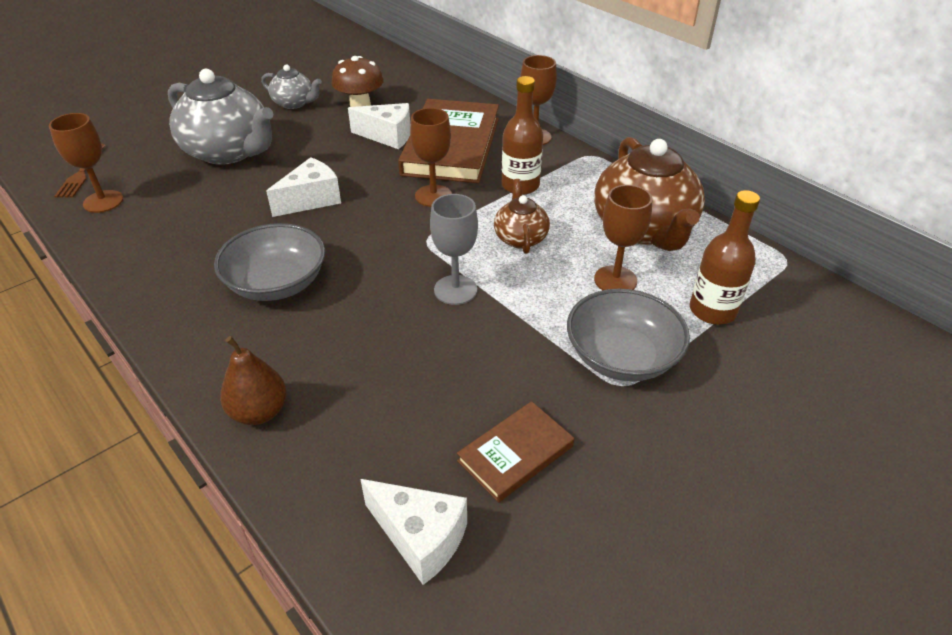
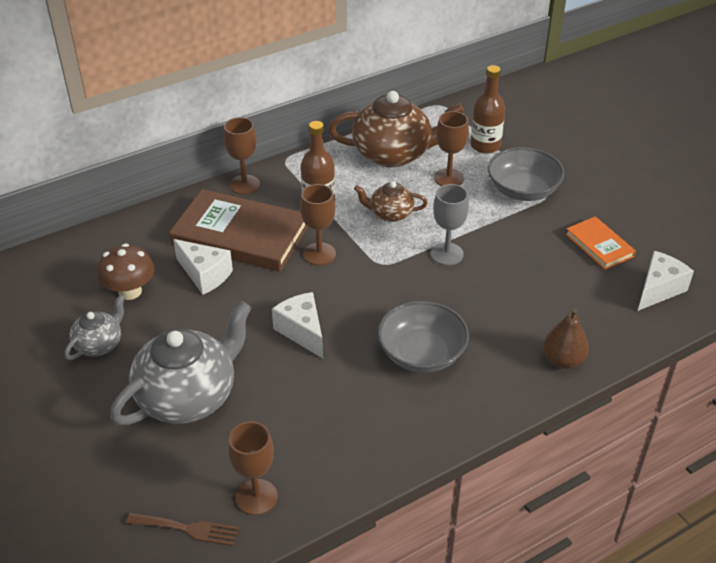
camera: 80 degrees left, 0 degrees up
white cheese [348,103,410,149] -> white cheese turned 105 degrees clockwise [173,239,233,295]
brown book [457,401,574,503] -> orange book [565,216,636,270]

